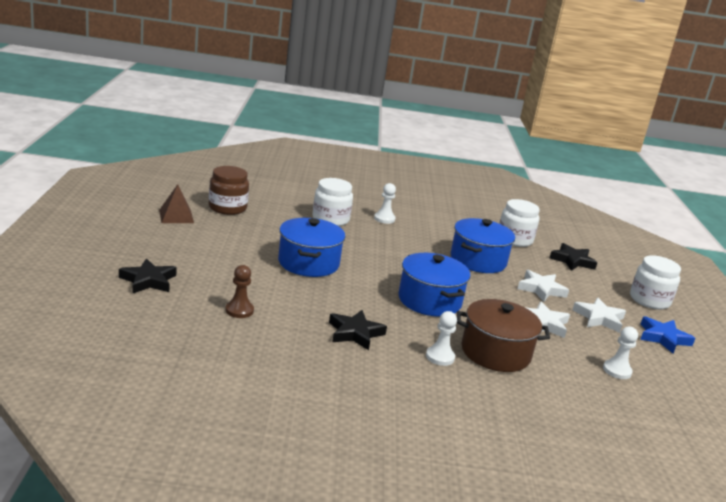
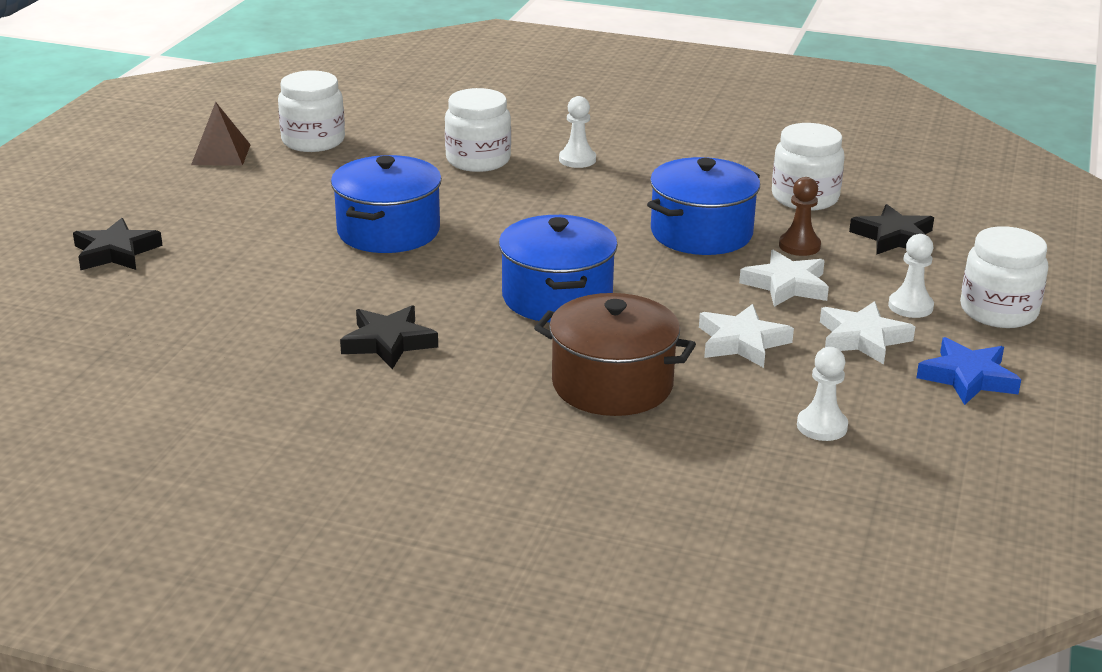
camera: 20 degrees right, 5 degrees up
brown jar [209,166,249,215] -> white jar [278,70,345,152]
brown pawn [225,265,254,318] -> brown pawn moved to [779,177,821,256]
white pawn [426,311,457,366] -> white pawn moved to [888,234,934,318]

